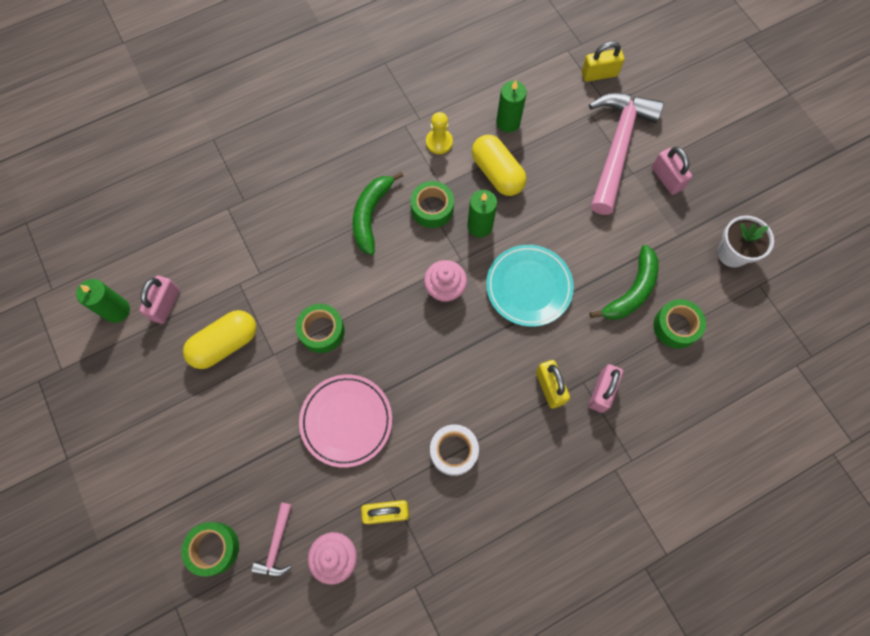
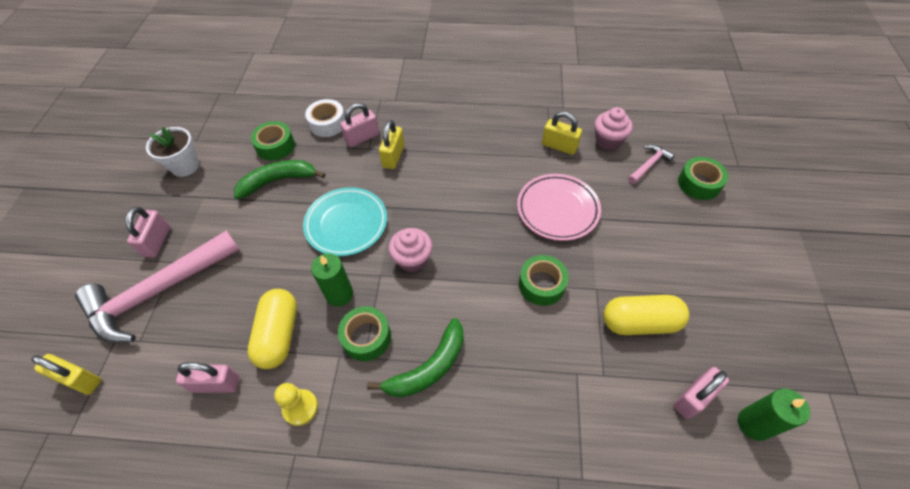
camera: 145 degrees left, 15 degrees down
white tape [430,424,479,476] -> white tape moved to [305,99,345,137]
green candle [496,80,527,133] -> pink padlock [176,362,240,393]

